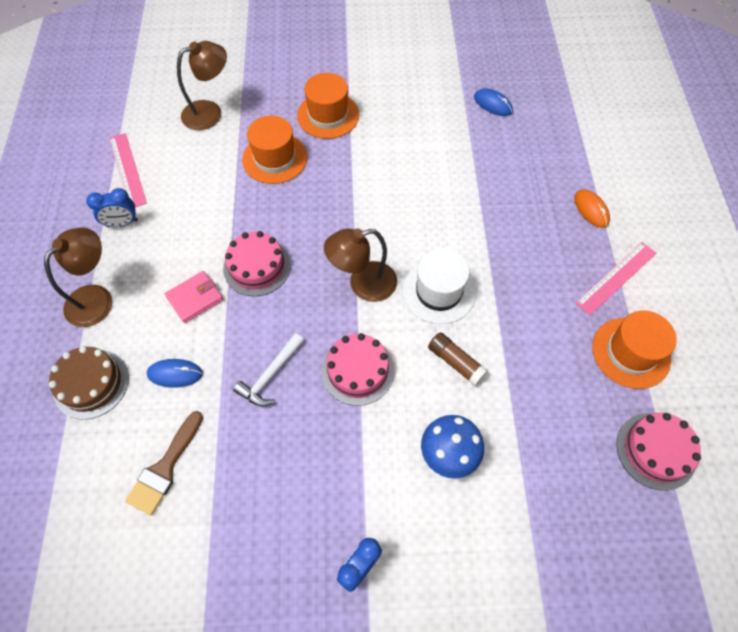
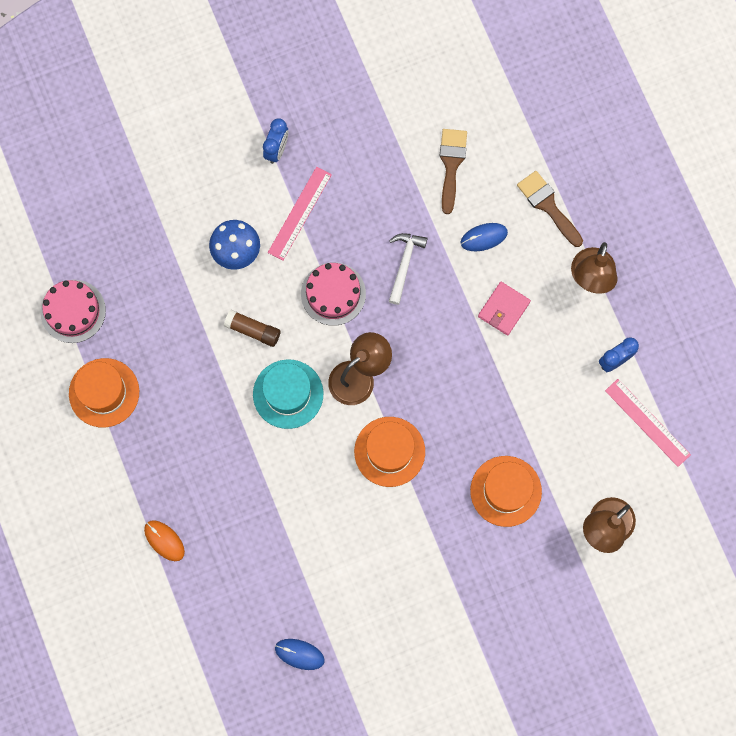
camera: 160 degrees right, 15 degrees up
brown cake [49,346,129,420] -> brown brush [517,171,583,247]
pink cake [223,231,291,296] -> none
orange hat [297,73,359,139] -> orange hat moved to [354,417,425,487]
white hat [403,249,476,324] -> turquoise hat [253,359,323,429]
pink ruler [575,242,656,315] -> pink ruler moved to [268,167,332,260]

